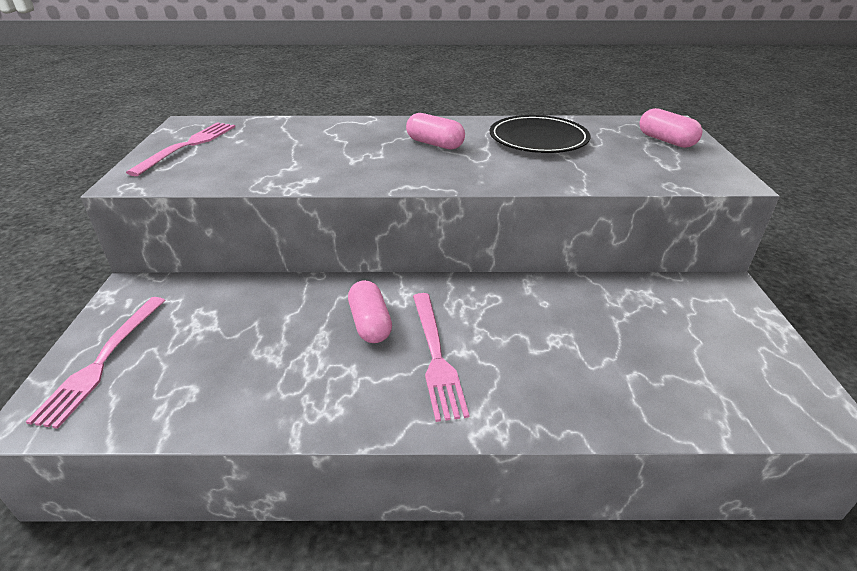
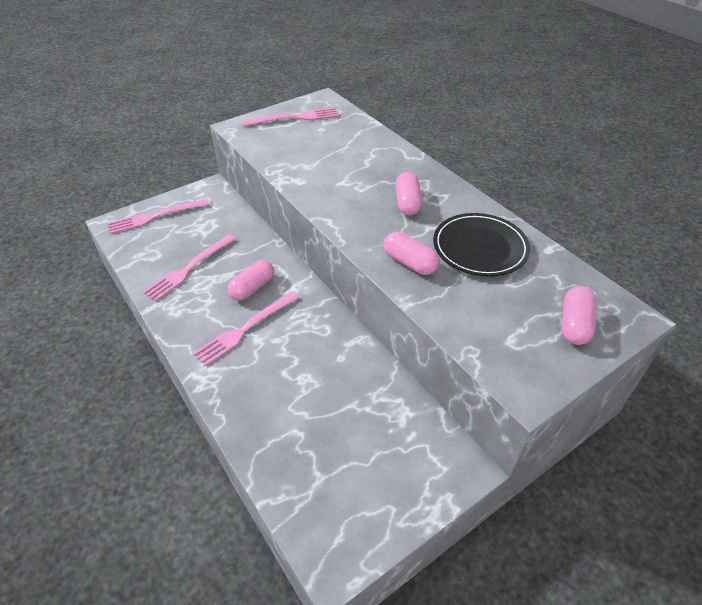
camera: 55 degrees right, 10 degrees up
none -> pink fork [143,234,236,301]
none -> pink capsule [383,232,439,275]

